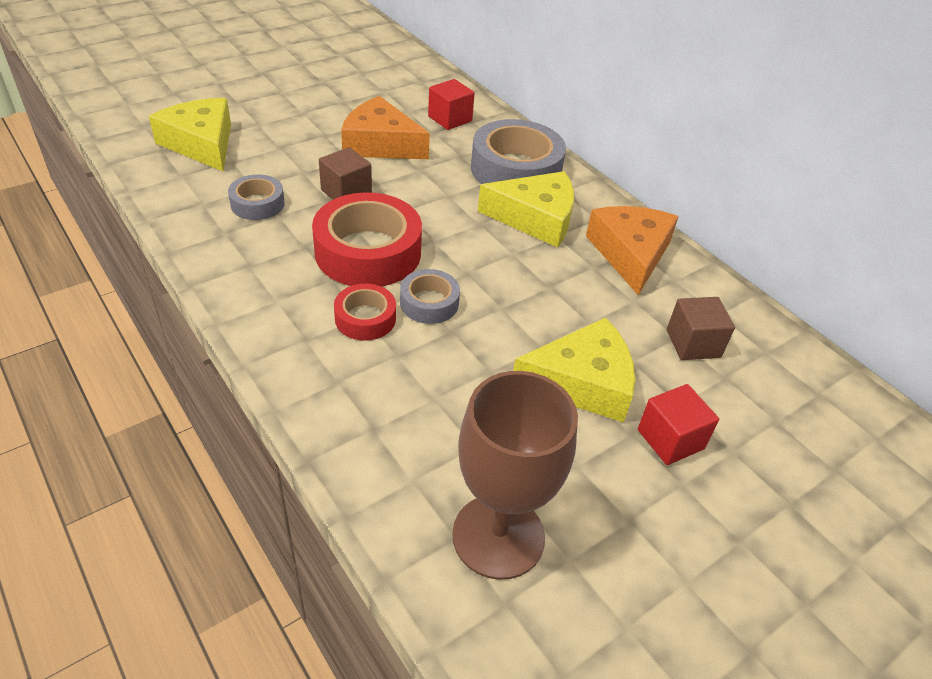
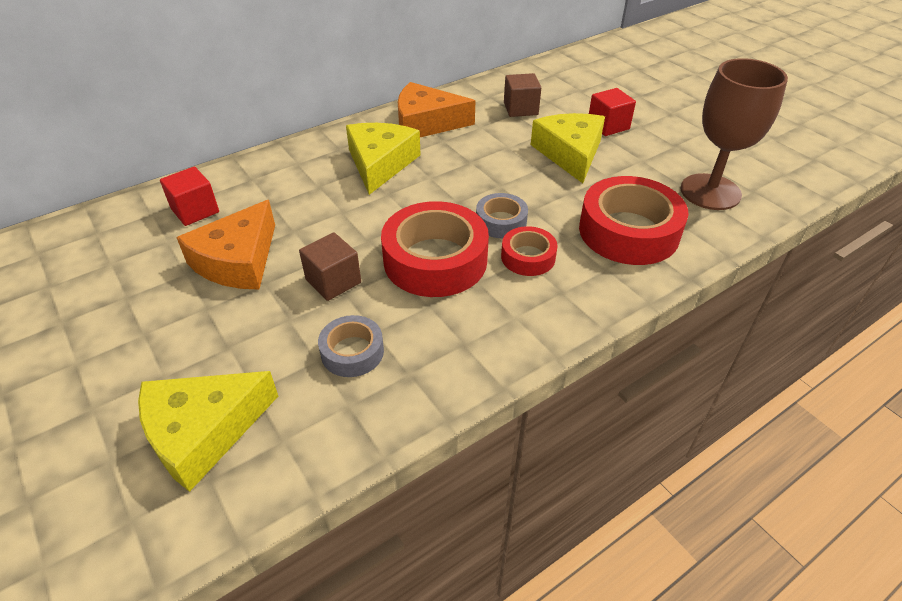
camera: 85 degrees left, 0 degrees up
grey tape [471,119,566,184] -> none
none -> red tape [579,176,689,265]

